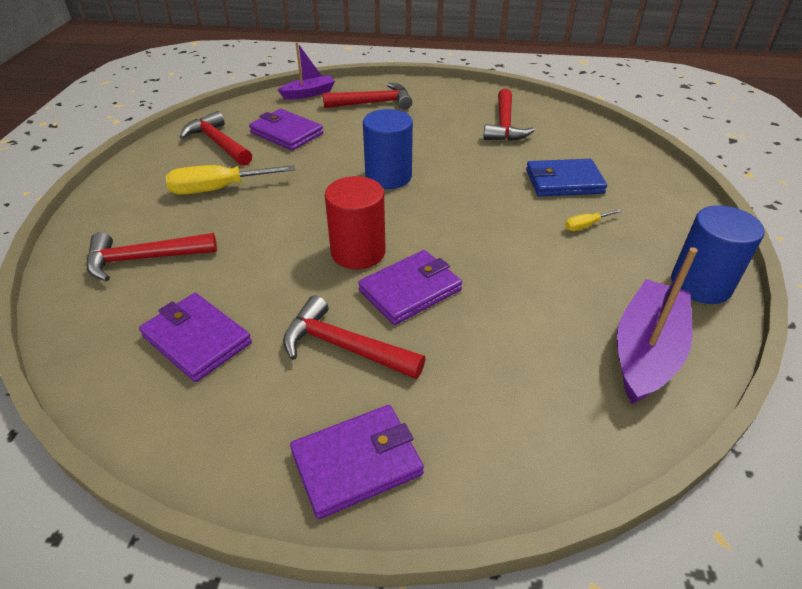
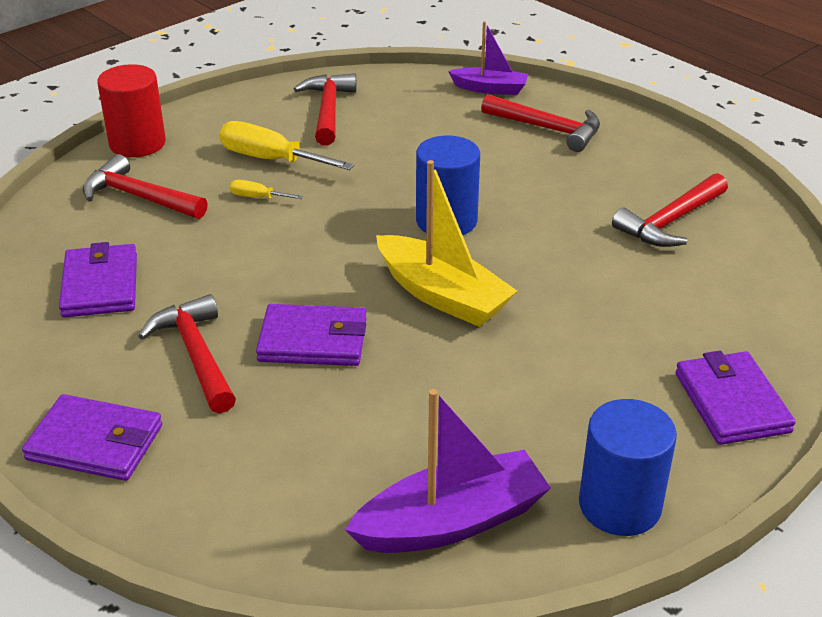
camera: 40 degrees right, 5 degrees down
purple wallet [249,109,323,151] -> purple wallet moved to [676,351,796,445]
red cylinder [325,176,385,269] -> red cylinder moved to [97,64,166,157]
blue wallet [526,159,607,196] -> none
yellow screwdriver [565,209,622,231] -> yellow screwdriver moved to [230,180,303,199]
none -> yellow boat [376,160,517,327]

